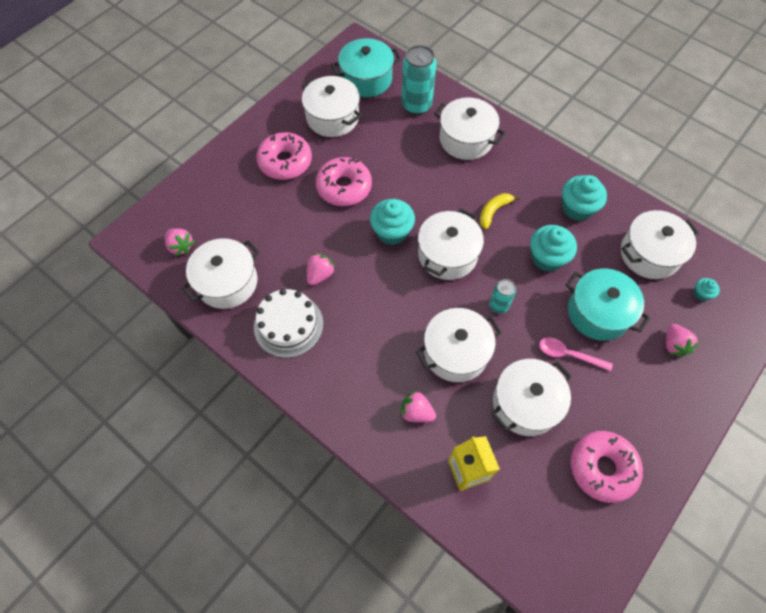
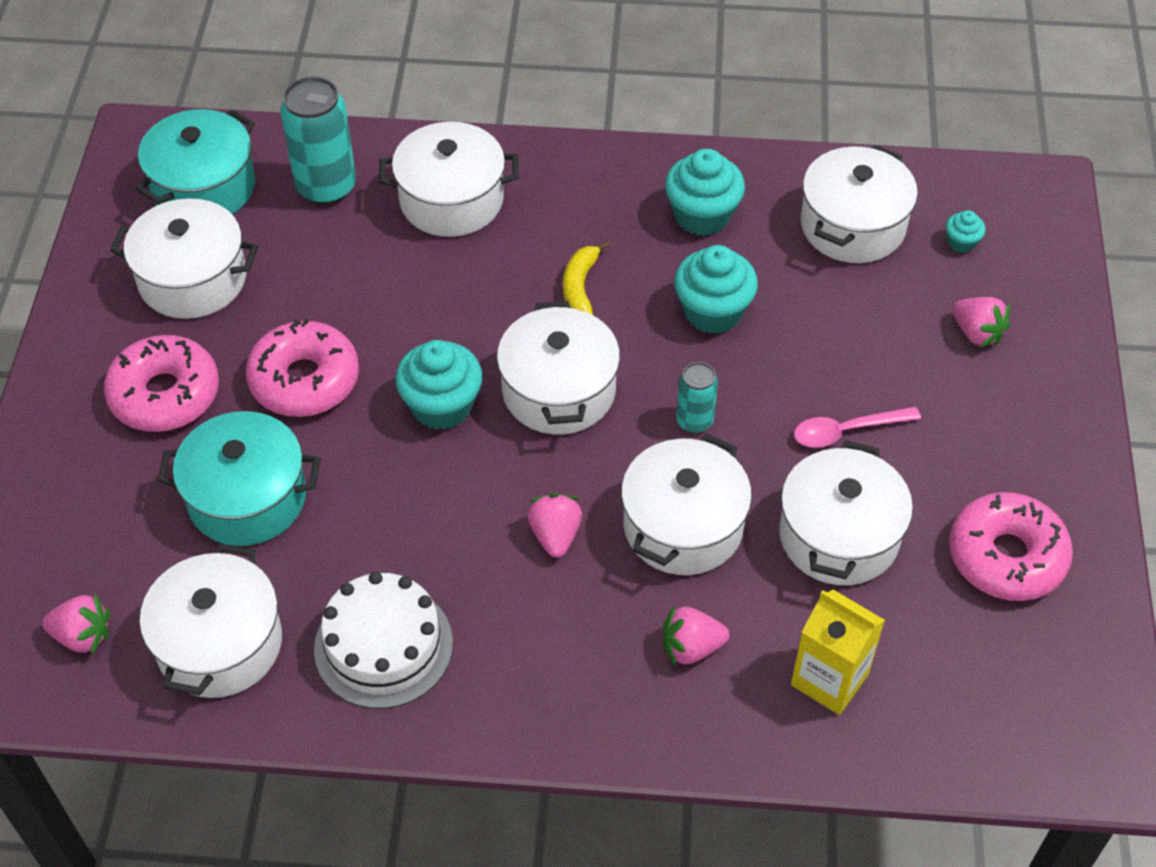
camera: 35 degrees left, 10 degrees down
pink strawberry [307,253,336,286] -> pink strawberry moved to [527,493,582,558]
turquoise pot [566,268,650,341] -> turquoise pot moved to [157,411,321,546]

